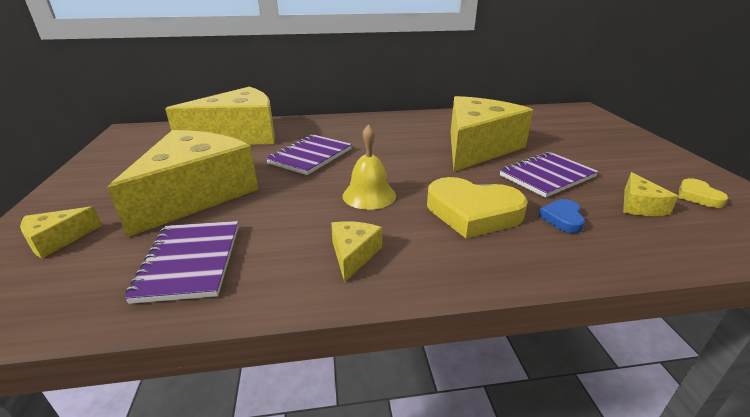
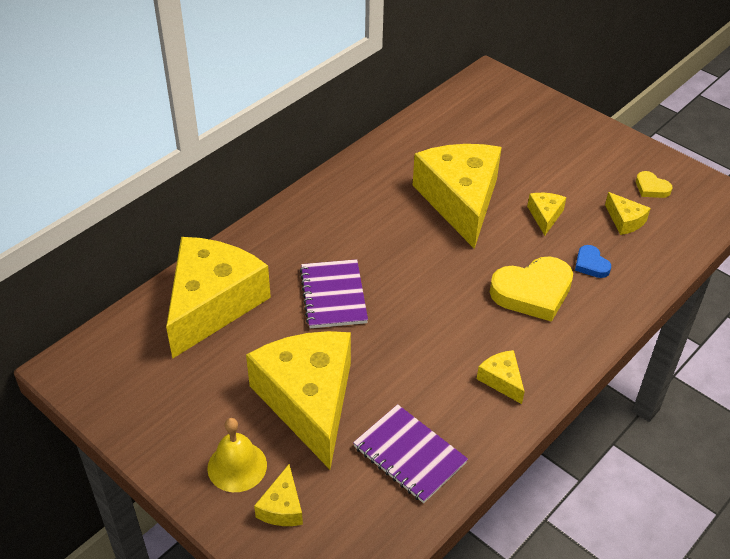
camera: 40 degrees left, 15 degrees up
yellow bell [343,124,396,210] -> yellow bell moved to [207,418,267,492]
purple notebook [500,152,599,198] -> yellow cheese [527,193,566,236]

